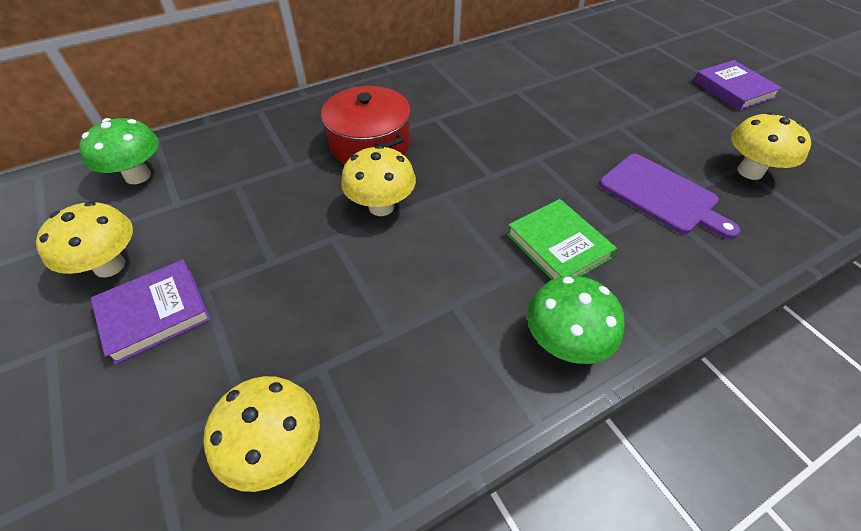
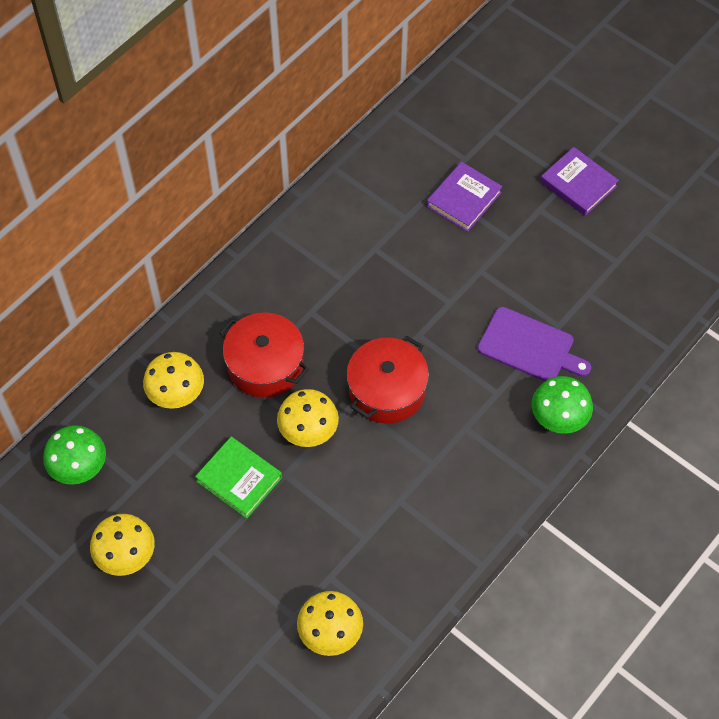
camera: 20 degrees left, 10 degrees up
purple book [91,259,211,365] -> purple book moved to [427,162,503,232]
green book [507,199,617,280] -> green book moved to [195,437,282,519]
green mushroom [527,276,625,364] -> green mushroom moved to [532,376,593,434]
yellow mushroom [731,112,811,180] -> yellow mushroom moved to [143,352,204,409]
none -> red pot [346,336,429,424]

